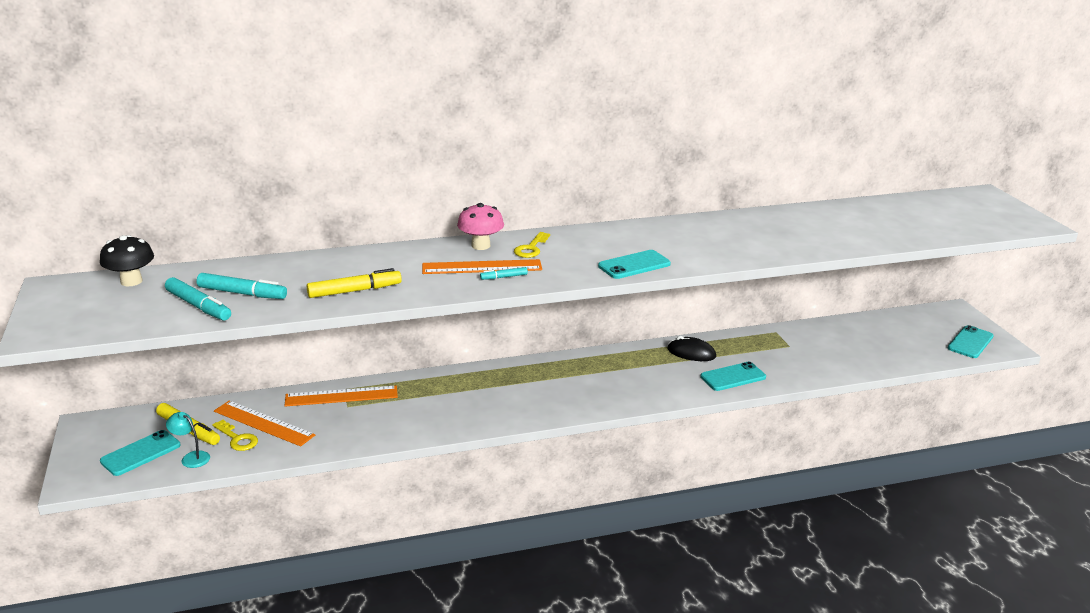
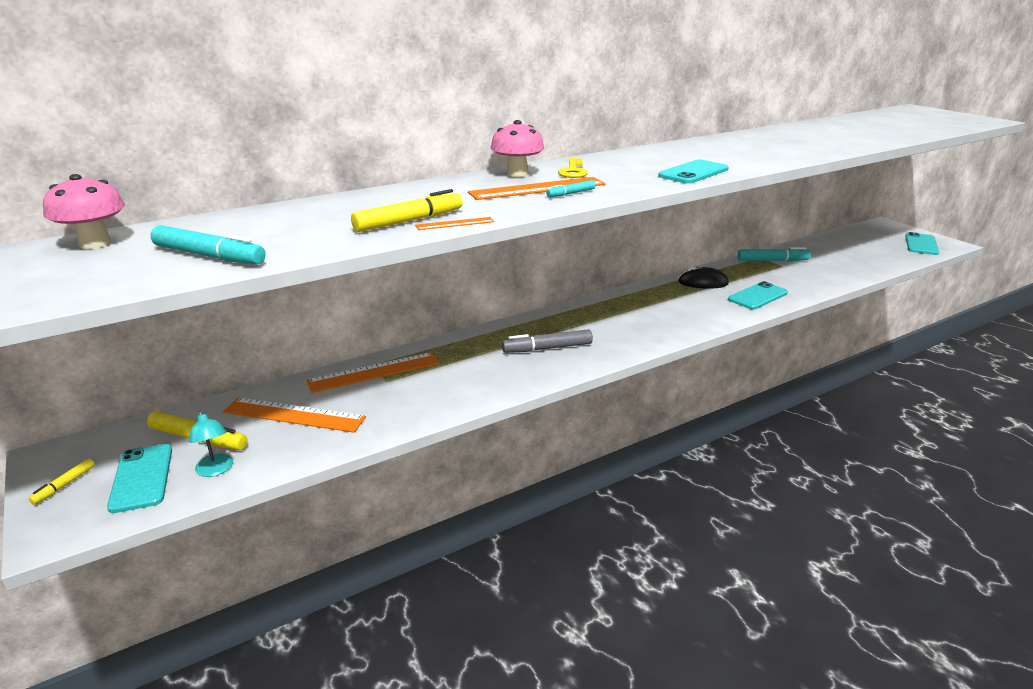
camera: 15 degrees left, 0 degrees up
black mushroom [100,235,154,286] -> pink mushroom [43,174,125,249]
turquoise phone [100,430,181,476] -> turquoise phone turned 45 degrees counterclockwise [107,444,172,513]
turquoise lamp [166,412,210,468] -> turquoise lamp turned 135 degrees counterclockwise [189,410,233,477]
turquoise marker [197,273,287,299] -> turquoise marker moved to [737,247,811,261]
yellow key [212,420,258,451] -> none
none -> yellow marker [29,458,95,505]
none -> orange ruler [415,217,494,230]
none -> grey marker [502,329,593,353]

